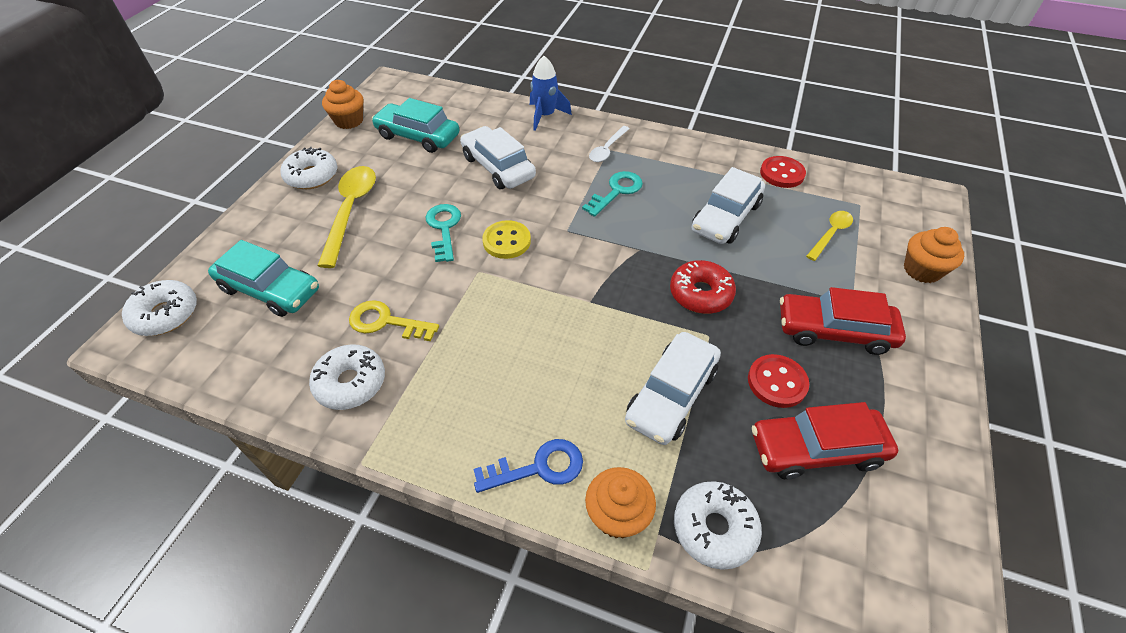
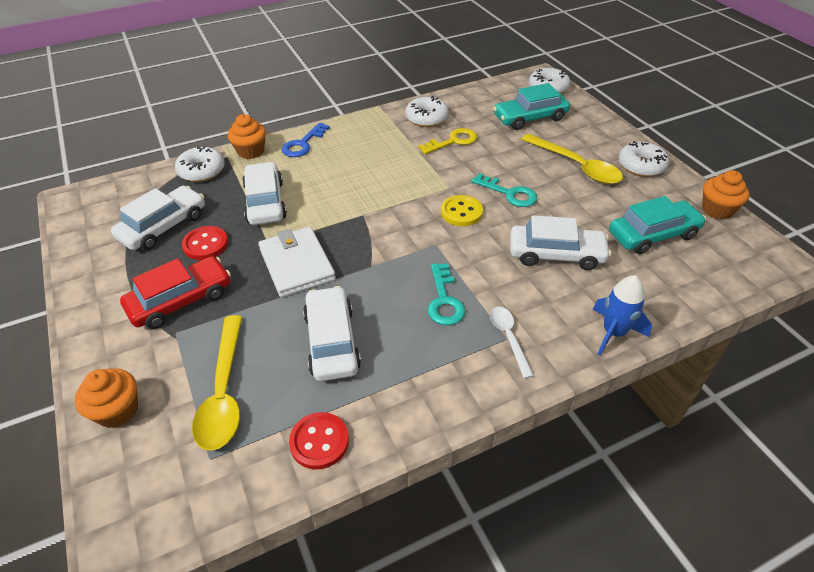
camera: 135 degrees right, 5 degrees down
red donut [670,260,736,314] -> white wallet [258,227,336,298]
red car [752,402,898,479] -> white car [111,186,205,250]
yellow spoon [806,211,853,261] -> yellow spoon [192,315,242,451], size x1.76

